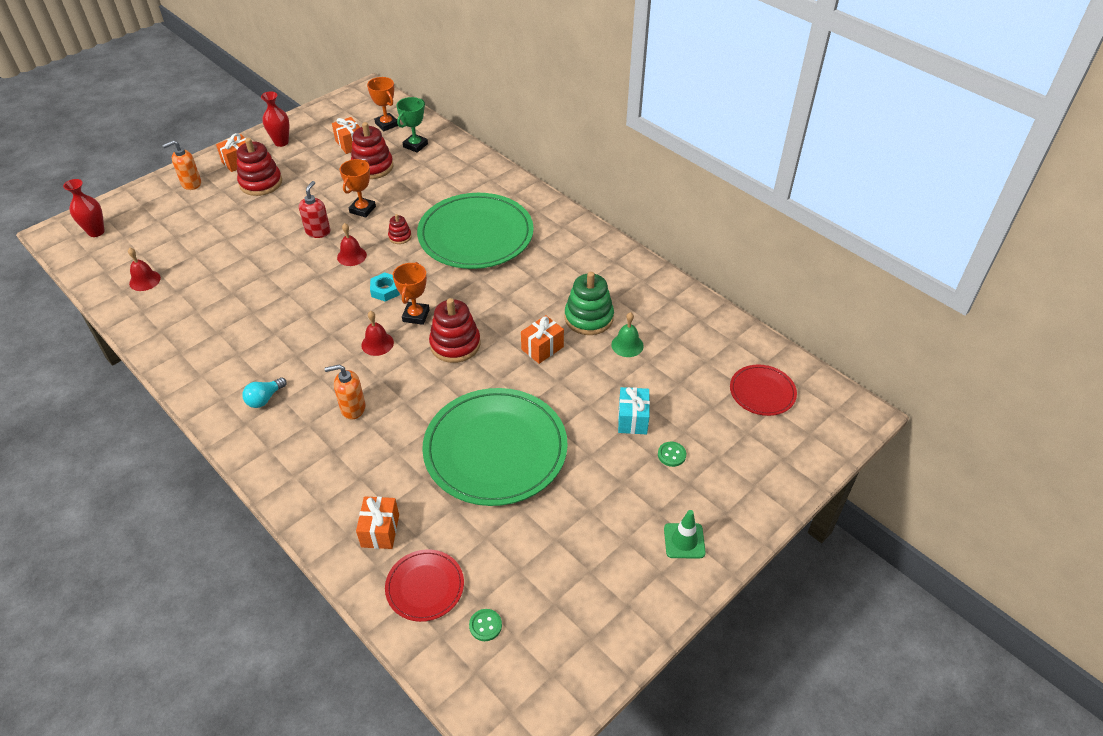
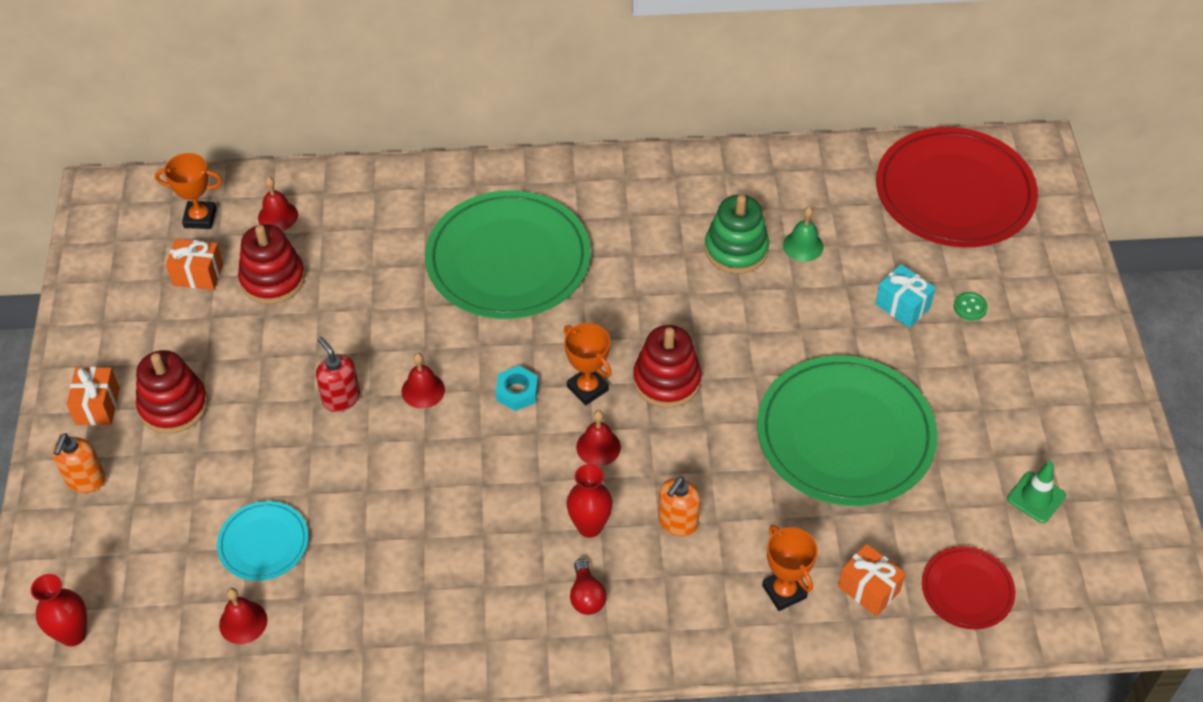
camera: 50 degrees left, 5 degrees up
turquoise light bulb [242,377,287,408] -> red light bulb [570,559,607,615]
red vase [261,91,289,147] -> red vase moved to [567,464,613,538]
orange trophy [340,159,376,217] -> orange trophy moved to [762,525,818,611]
red stacking toy [388,214,412,244] -> none
green trophy [396,97,428,153] -> red bell [258,177,298,231]
green button [469,609,502,641] -> none
orange gift [521,315,564,364] -> none
green traffic cone [664,510,706,558] -> green traffic cone moved to [1007,461,1066,523]
red plate [730,365,797,416] -> red plate [876,127,1038,247], size x2.06
none -> turquoise plate [217,501,309,581]

